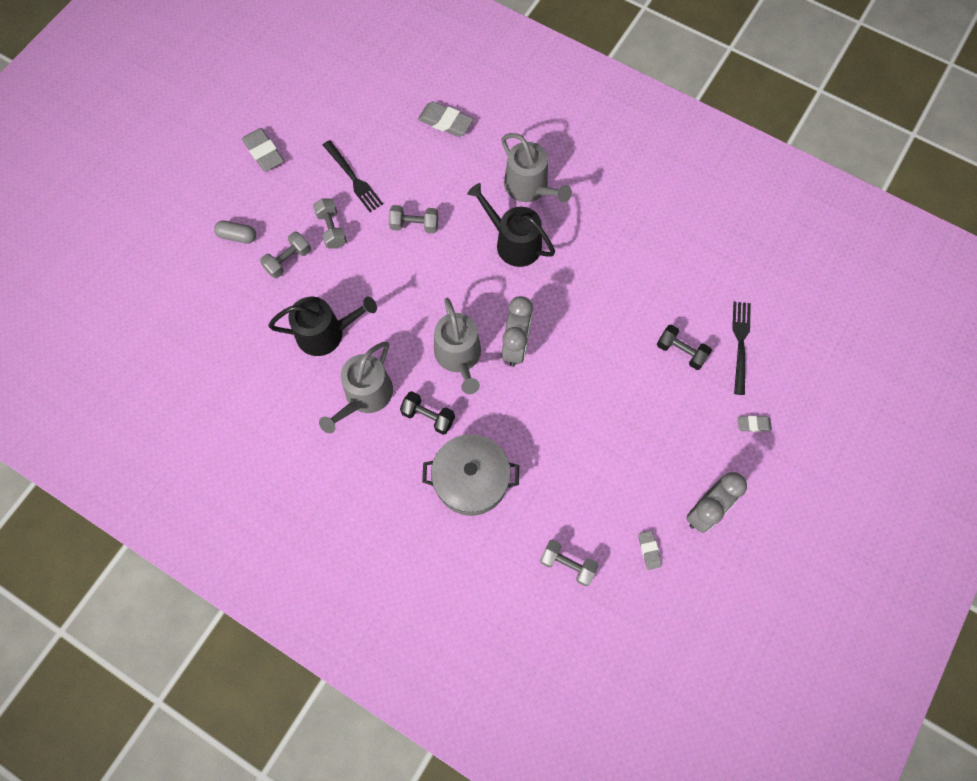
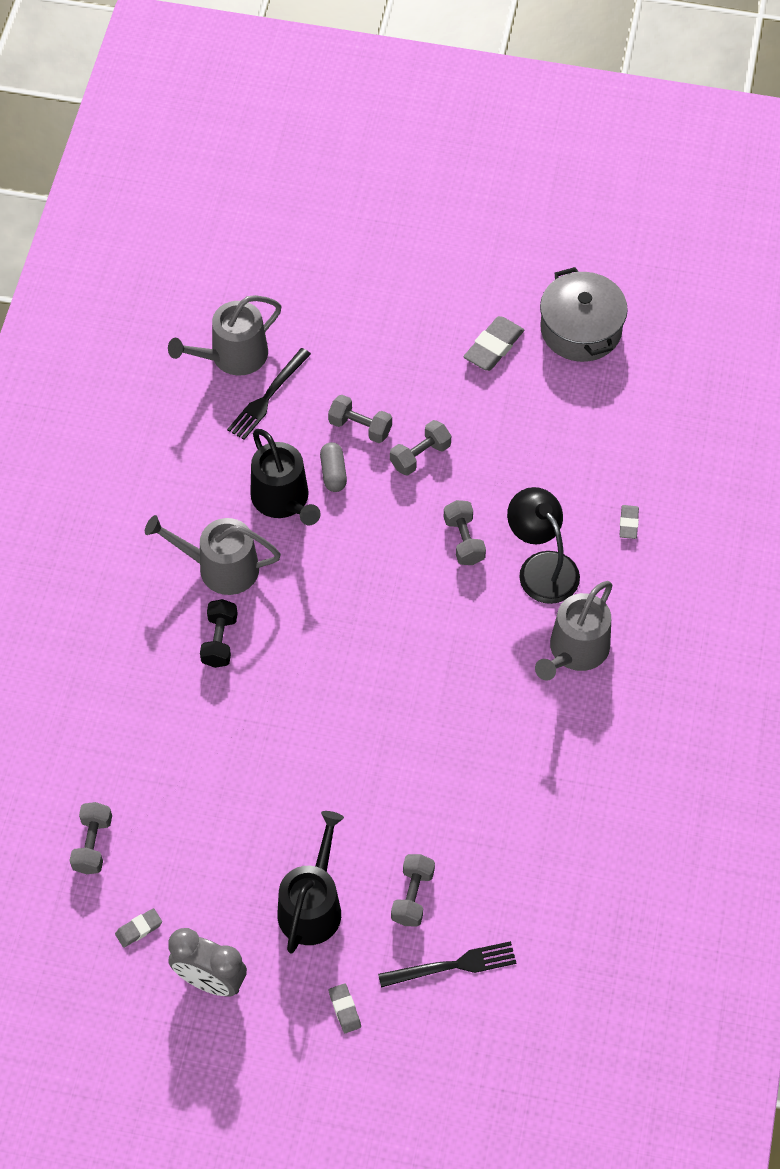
camera: 70 degrees right, 10 degrees down
grey capsule [214,221,256,244] -> grey capsule moved to [320,442,347,492]
black fork [323,140,383,212] -> black fork moved to [227,348,311,440]
grey eraser [418,102,474,137] -> grey eraser [620,505,639,539], size x0.57
grey pot [422,434,519,516] -> grey pot moved to [540,267,628,362]
grey watering can [434,298,481,394] -> grey watering can moved to [168,295,282,376]
black watering can [467,183,555,267] -> black watering can moved to [278,811,344,954]
grey clock [502,296,533,367] -> none
black dumbbell [657,324,712,370] -> grey dumbbell [391,854,435,926]
none -> black lamp [507,487,580,604]

